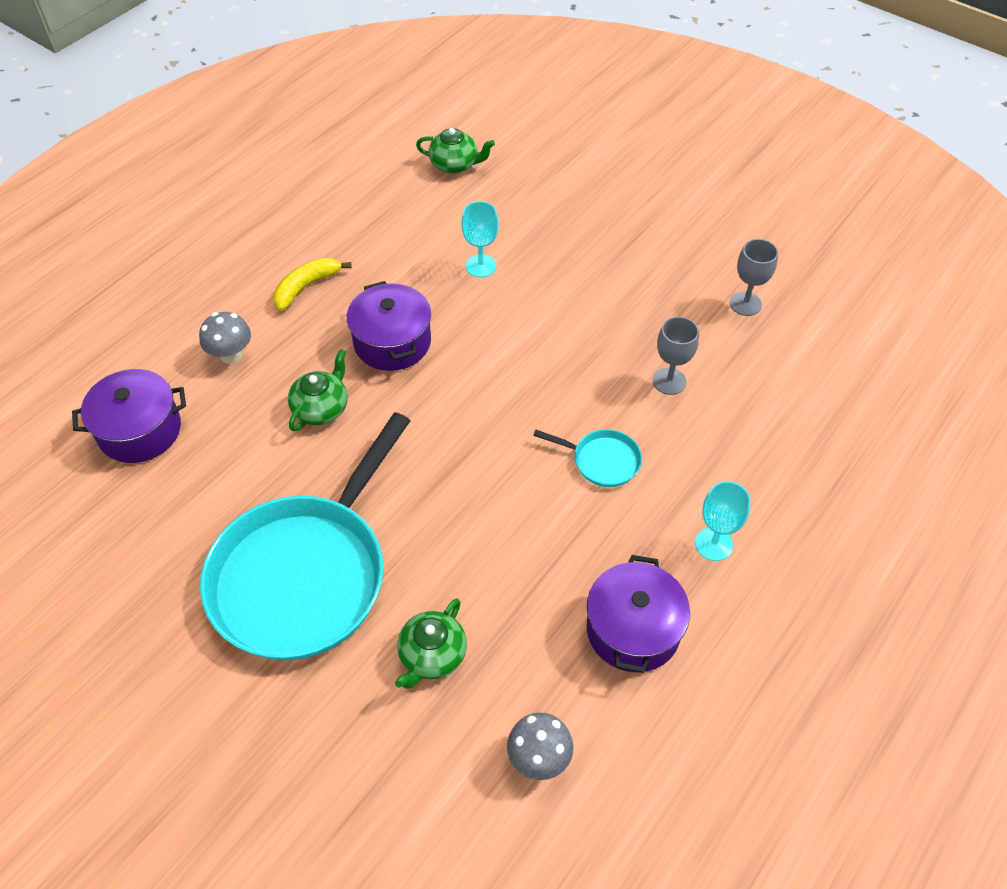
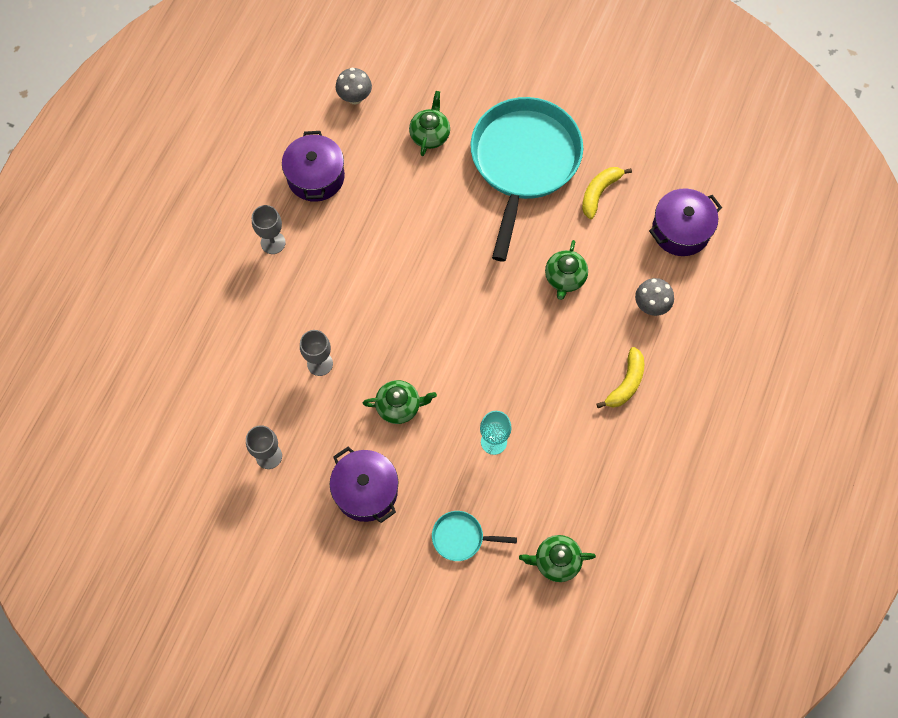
camera: 165 degrees right, 15 degrees up
purple pot [347,281,431,371] -> purple pot moved to [330,447,398,523]
turquoise pan [533,429,642,487] -> turquoise pan moved to [432,511,517,561]
turquoise goblet [695,481,751,561] -> grey goblet [252,205,286,254]
none -> green teapot [363,380,437,424]
none -> yellow banana [582,167,632,219]

